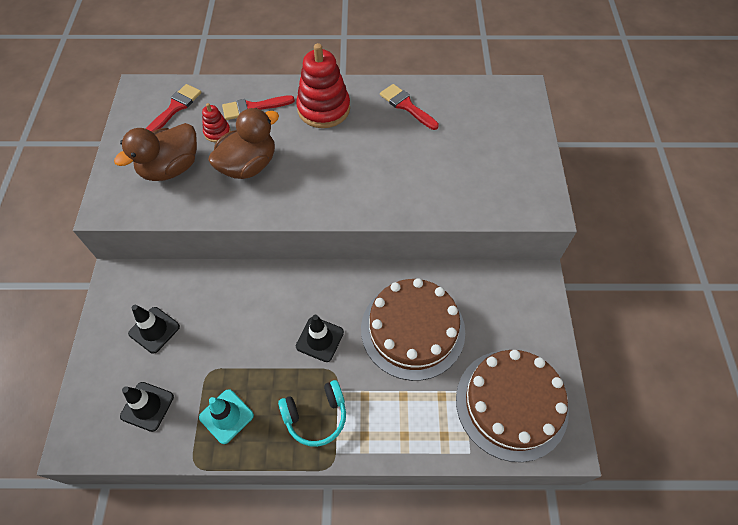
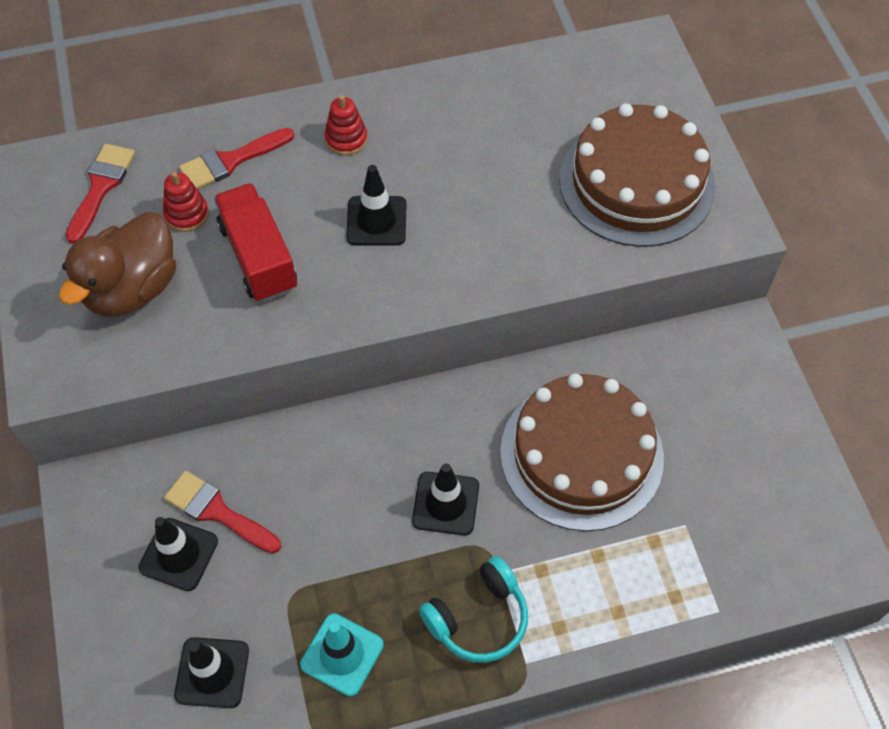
camera: 15 degrees left, 0 degrees up
brown duck [208,108,279,179] -> red truck [214,183,297,302]
red stacking toy [296,43,350,128] -> red stacking toy [324,95,368,155], size x0.49
red brush [380,84,439,130] -> red brush moved to [164,471,281,554]
brown cake [456,350,569,462] -> brown cake moved to [559,103,716,247]
none -> black traffic cone [346,165,406,246]

